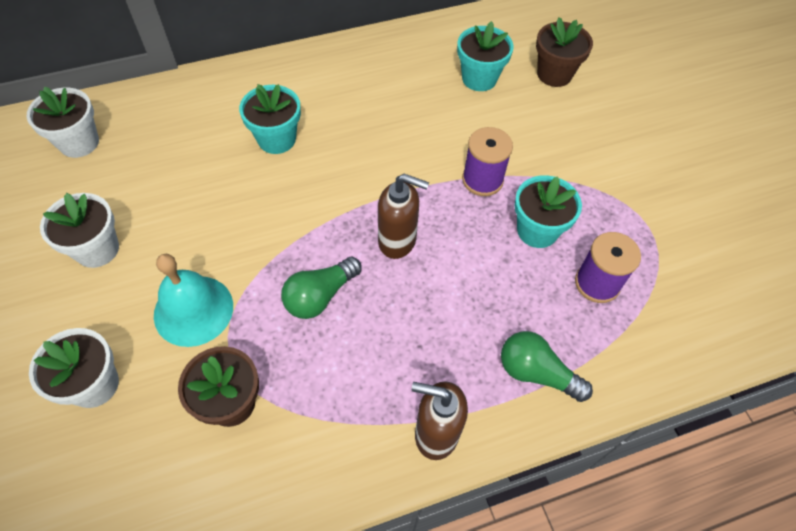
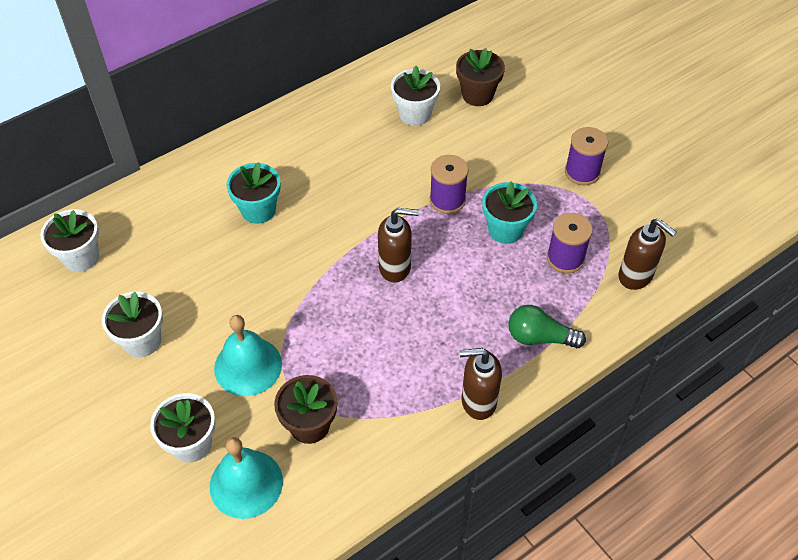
camera: 15 degrees left, 5 degrees down
green light bulb [281,257,362,319] -> none
turquoise flower pot [457,21,514,91] -> white flower pot [391,66,440,126]
none -> turquoise bell [210,437,283,519]
none -> purple spool [565,127,608,185]
none -> brown soap dispenser [618,218,676,290]

